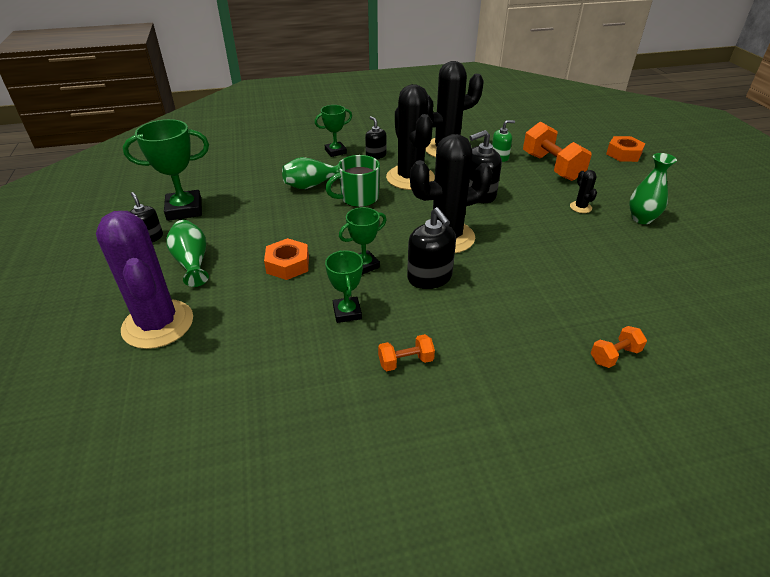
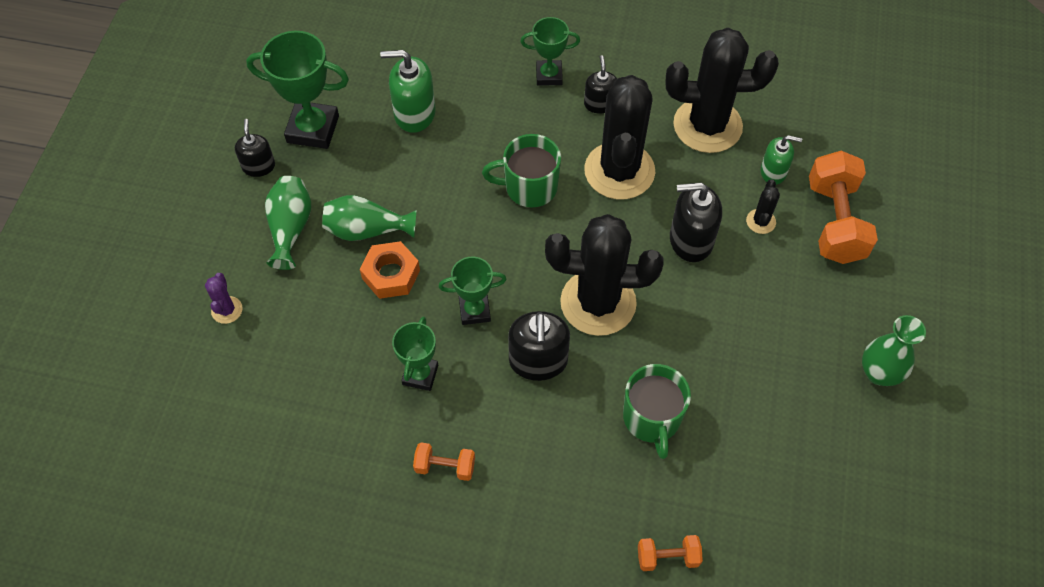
camera: 25 degrees right, 20 degrees up
purple cactus [96,211,193,349] -> purple cactus [205,273,243,324], size x0.41
green vase [282,157,339,189] -> green vase moved to [322,195,417,241]
black cactus [570,170,597,213] -> black cactus moved to [746,179,780,234]
orange nut [606,136,645,162] -> none
none -> green soap dispenser [380,50,435,133]
none -> green mug [623,364,691,459]

